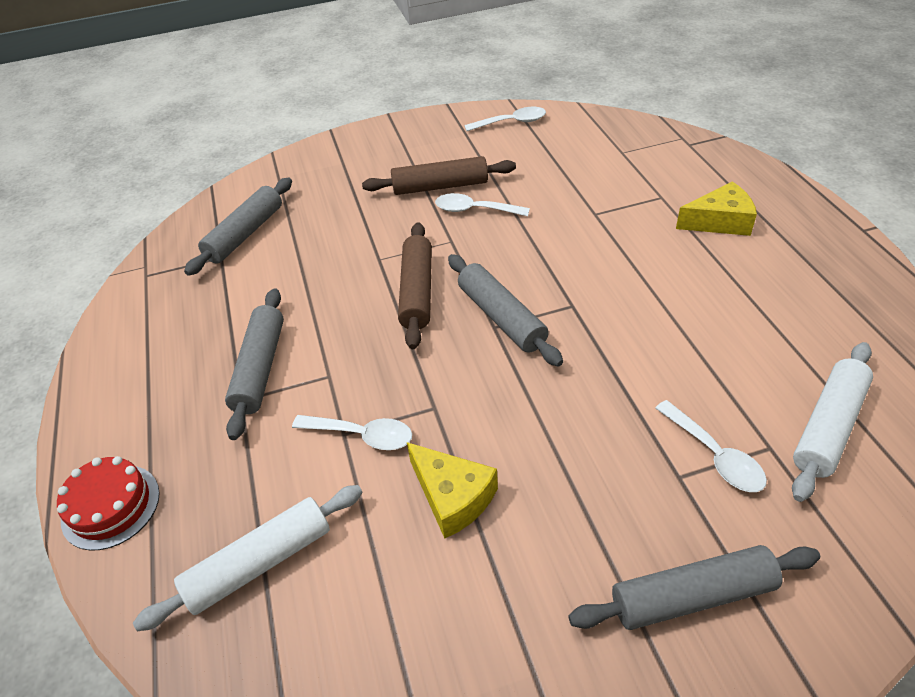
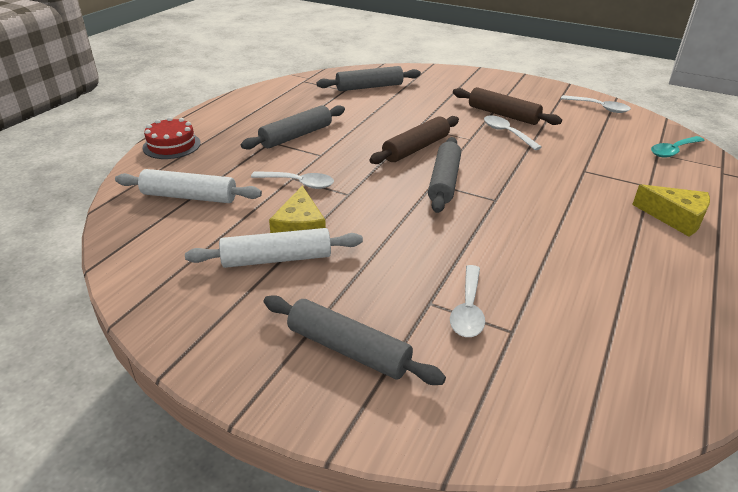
camera: 40 degrees right, 10 degrees down
white spoon [292,415,412,450] -> white spoon turned 45 degrees counterclockwise [251,171,334,189]
white rolling pin [792,342,873,502] -> white rolling pin moved to [185,228,363,268]
none -> turquoise spoon [651,136,705,158]

